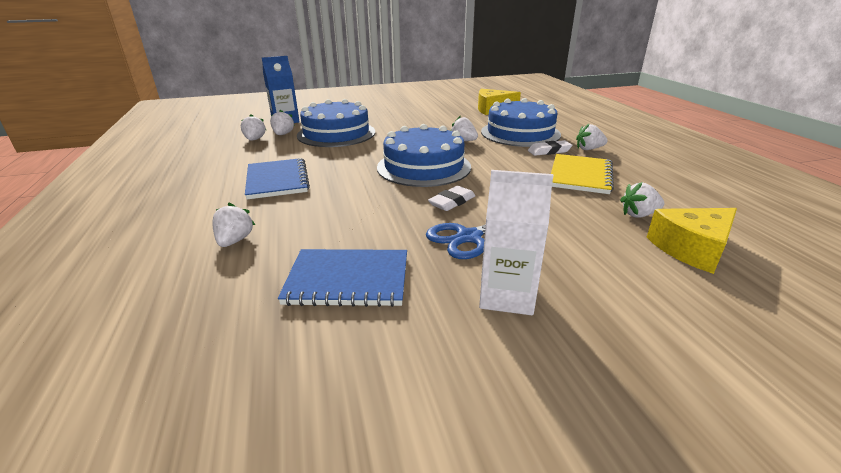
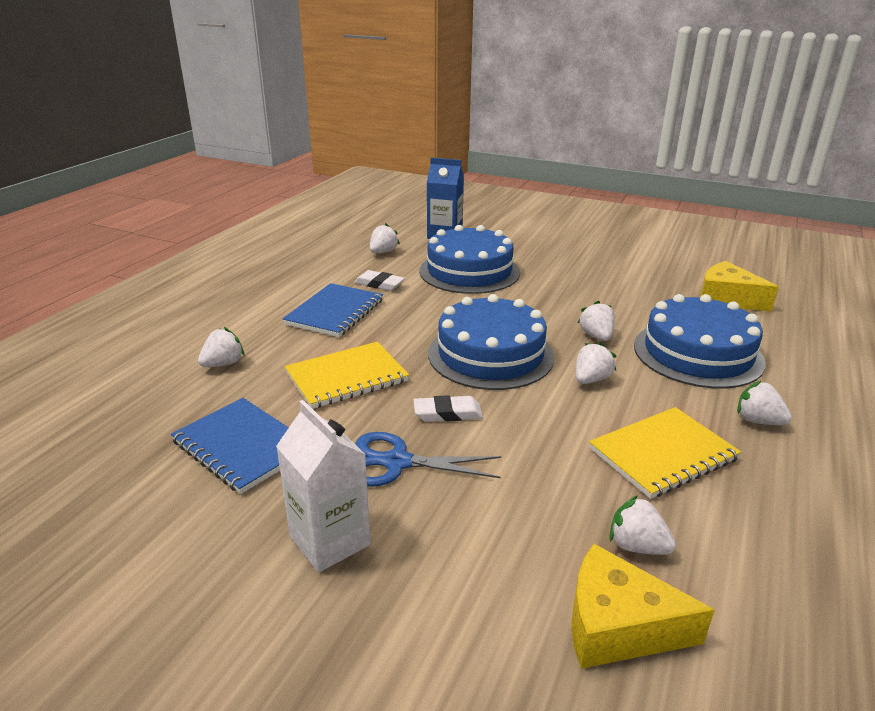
camera: 40 degrees right, 0 degrees up
white strawberry [270,110,295,135] -> white strawberry moved to [575,342,616,384]
white eraser [528,140,572,156] -> white eraser moved to [354,270,405,291]
none -> yellow notebook [285,342,409,409]

